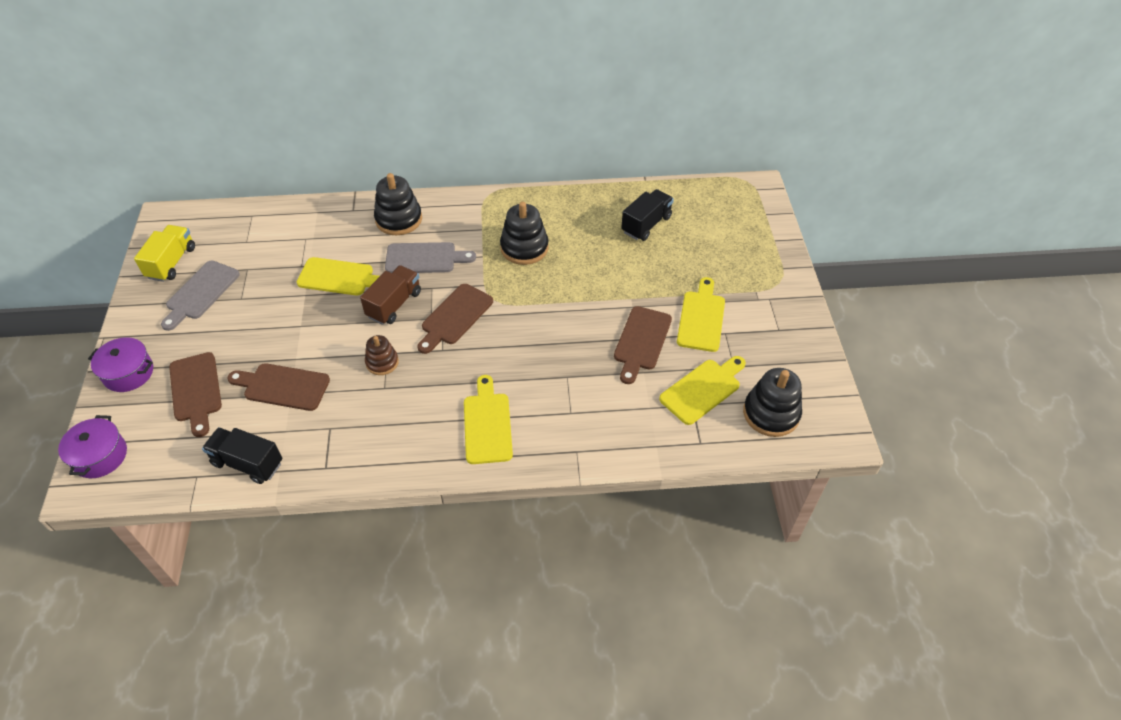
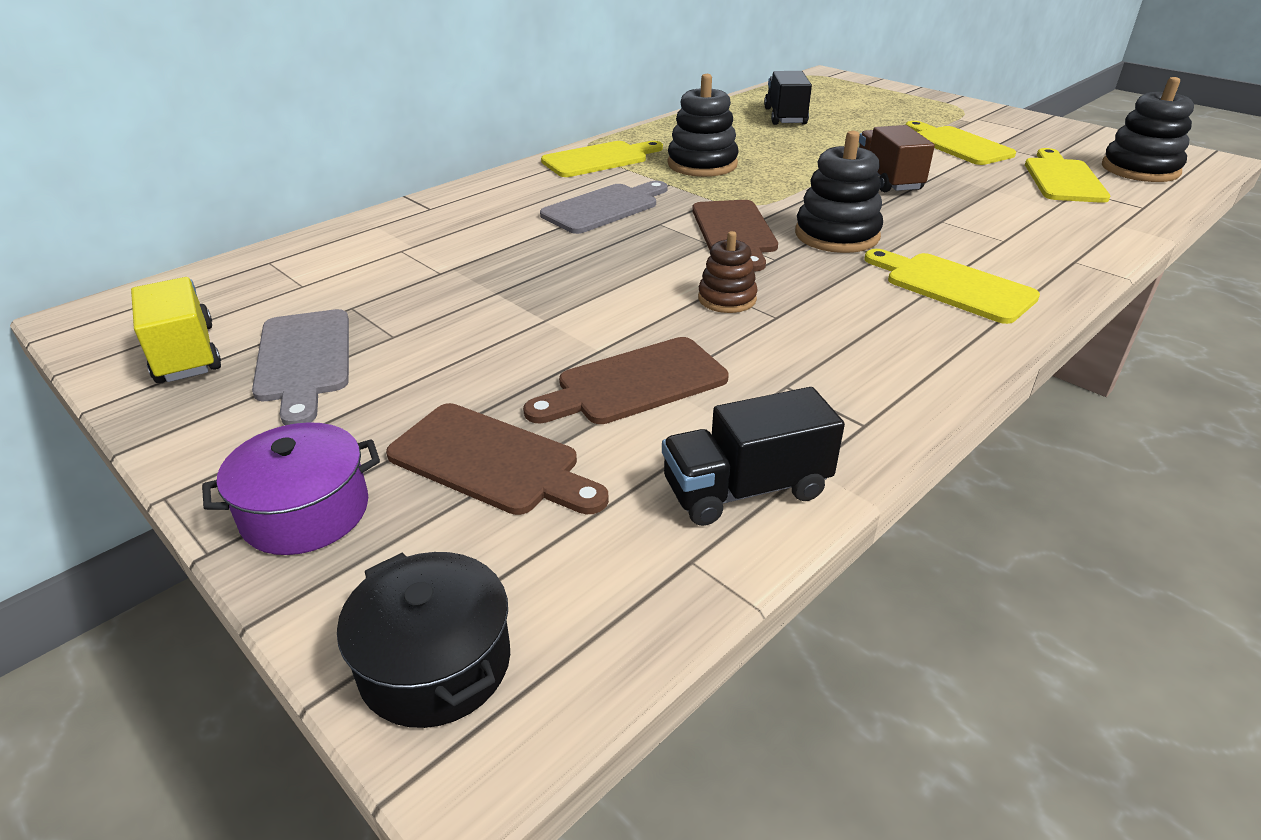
camera: 40 degrees left, 15 degrees down
purple pot [58,415,127,478] -> black pot [337,552,510,728]
yellow cutting board [297,257,380,296] -> yellow cutting board moved to [541,141,663,177]
brown truck [360,265,421,325] -> brown truck moved to [859,125,935,192]
black stacking toy [374,173,422,235] -> black stacking toy moved to [795,131,883,253]
brown cutting board [614,306,672,384] -> none

